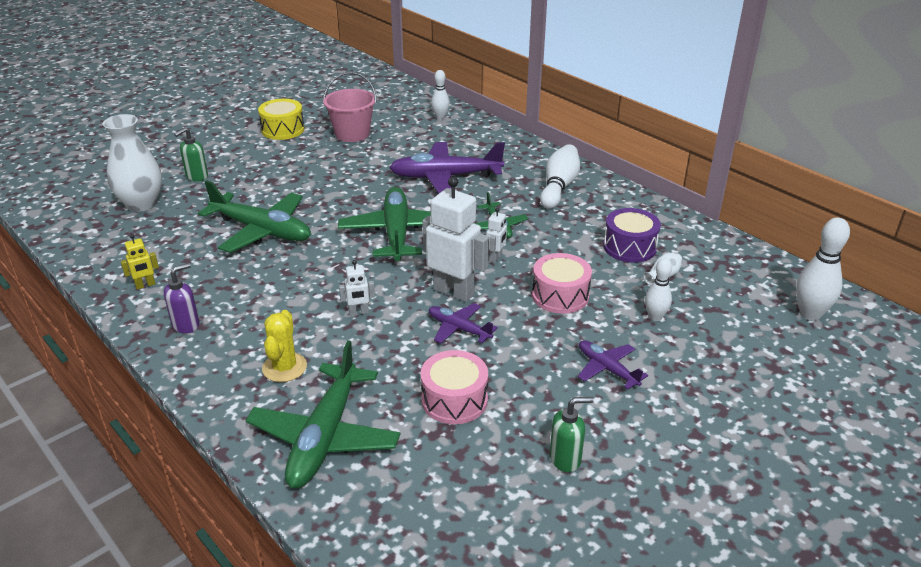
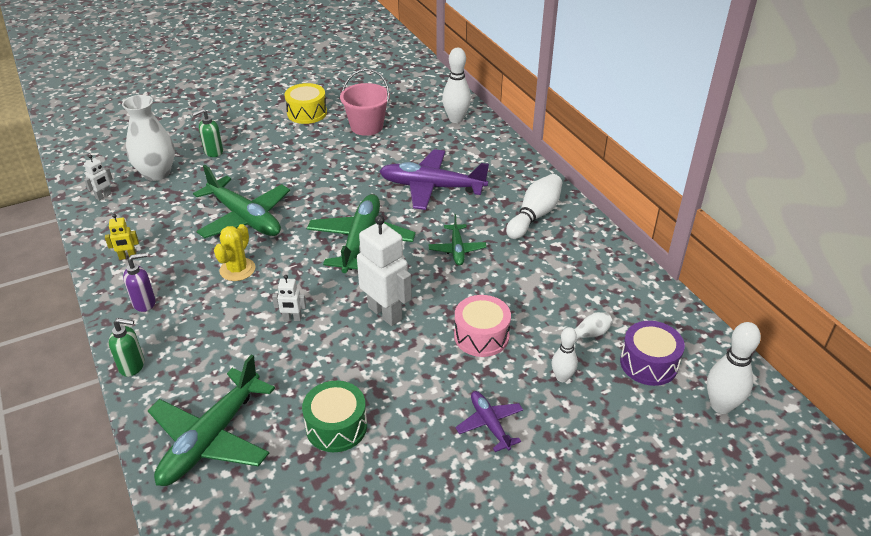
camera: 15 degrees right, 5 degrees up
yellow cactus [262,310,307,382] -> yellow cactus moved to [214,224,255,281]
pink drum [420,350,488,424] -> green drum [302,381,367,452]
purple plane [429,303,498,343] -> none
white bowling pin [431,70,450,119] -> white bowling pin [442,48,471,123], size x1.60
white robot [486,207,507,263] -> white robot moved to [84,155,113,200]
green soap dispenser [550,397,594,472] -> green soap dispenser moved to [109,318,144,377]
purple drum [603,208,661,263] -> purple drum moved to [620,321,685,386]

